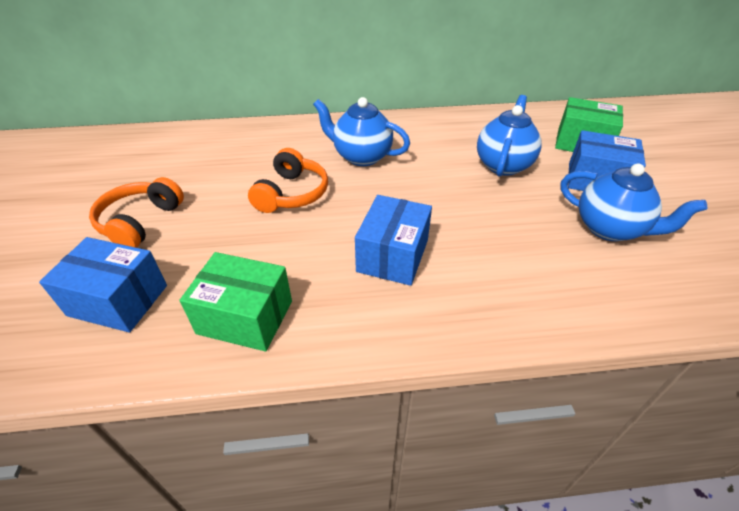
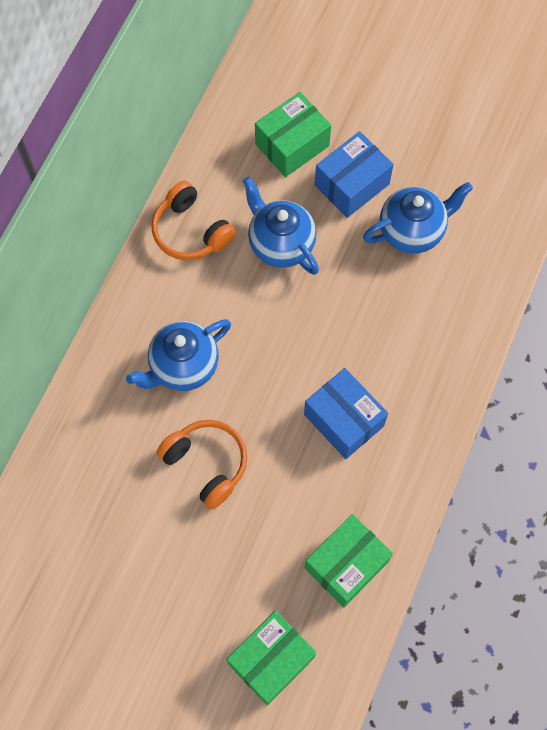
camera: 60 degrees left, 25 degrees up
blue box [39,237,167,332] -> green box [226,610,316,705]
orange headphones [89,177,184,248] -> orange headphones moved to [152,181,236,260]

